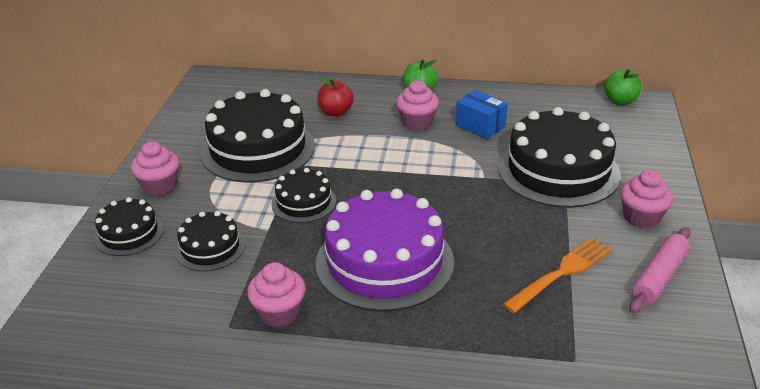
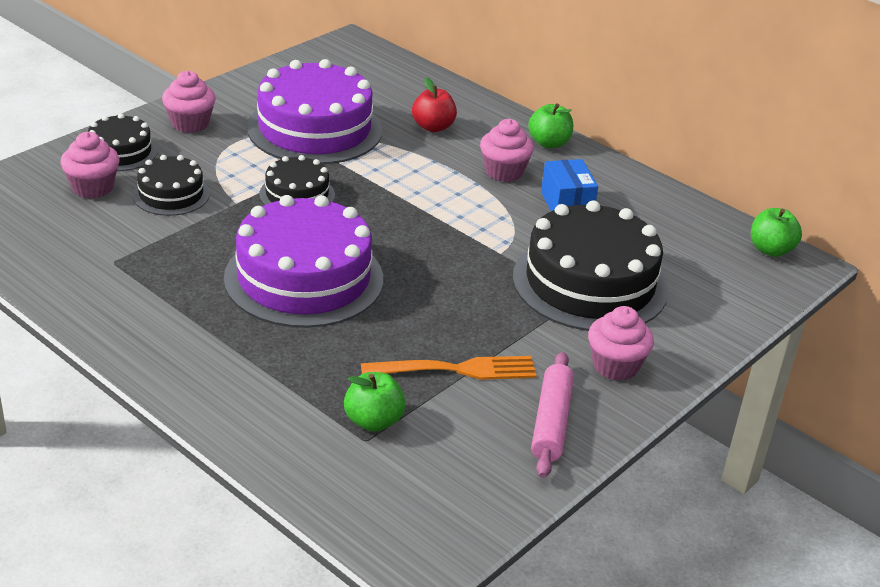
camera: 30 degrees right, 0 degrees up
black cake [200,89,315,183] -> purple cake [247,59,382,164]
pink cupcake [247,262,306,327] -> pink cupcake moved to [60,132,119,198]
pink rolling pin [629,227,691,314] -> pink rolling pin turned 60 degrees counterclockwise [531,352,574,478]
none -> green apple [344,372,406,432]

